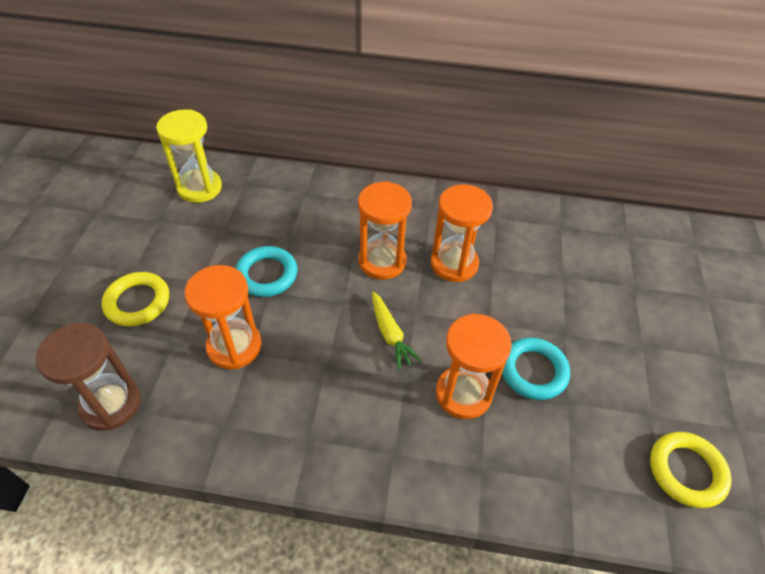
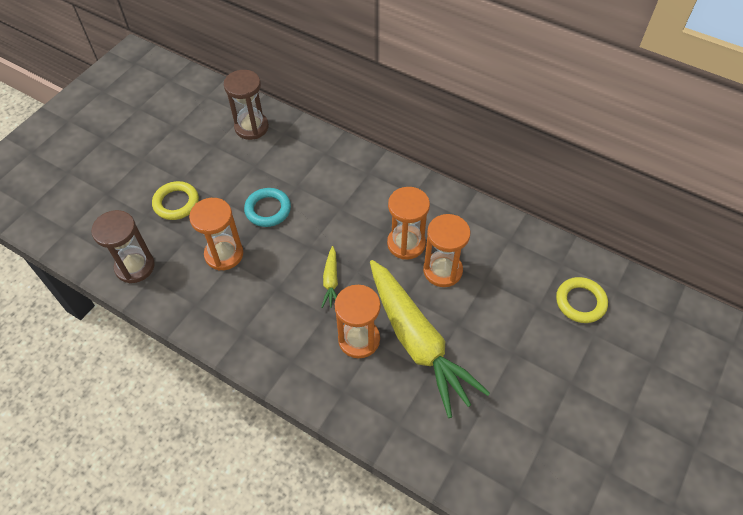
camera: 25 degrees right, 5 degrees up
yellow hourglass [156,109,222,203] -> brown hourglass [224,70,269,140]
orange hourglass [358,181,412,280] -> orange hourglass moved to [423,214,471,287]
turquoise ring [502,338,570,400] -> yellow carrot [370,260,490,418]
yellow ring [650,432,732,508] -> yellow ring moved to [556,277,608,323]

